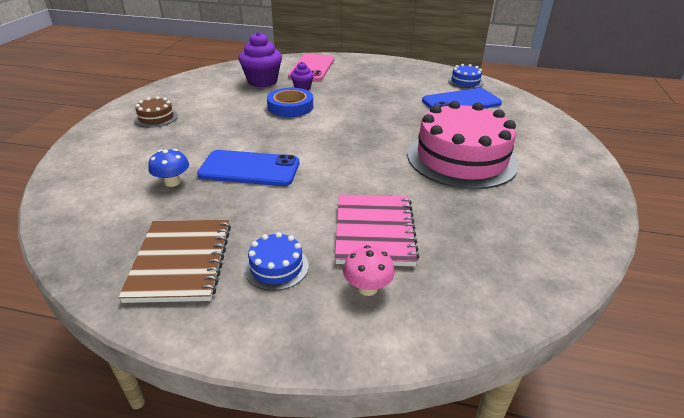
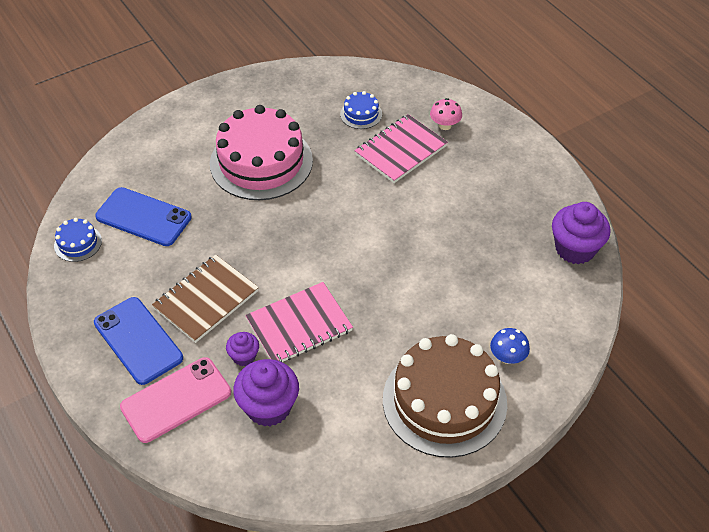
camera: 135 degrees left, 15 degrees up
brown notebook [118,220,231,303] -> brown notebook moved to [152,255,259,343]
brown cake [135,96,178,128] -> brown cake [383,334,507,458], size x2.34
blue mushroom [148,149,189,187] -> blue mushroom moved to [490,328,530,364]
blue phone [197,150,299,186] -> blue phone moved to [94,297,183,385]
blue cake [244,232,309,291] -> blue cake moved to [340,91,382,129]
blue tape [267,88,313,117] -> pink notebook [245,282,353,362]
none -> purple cupcake [552,202,611,264]

